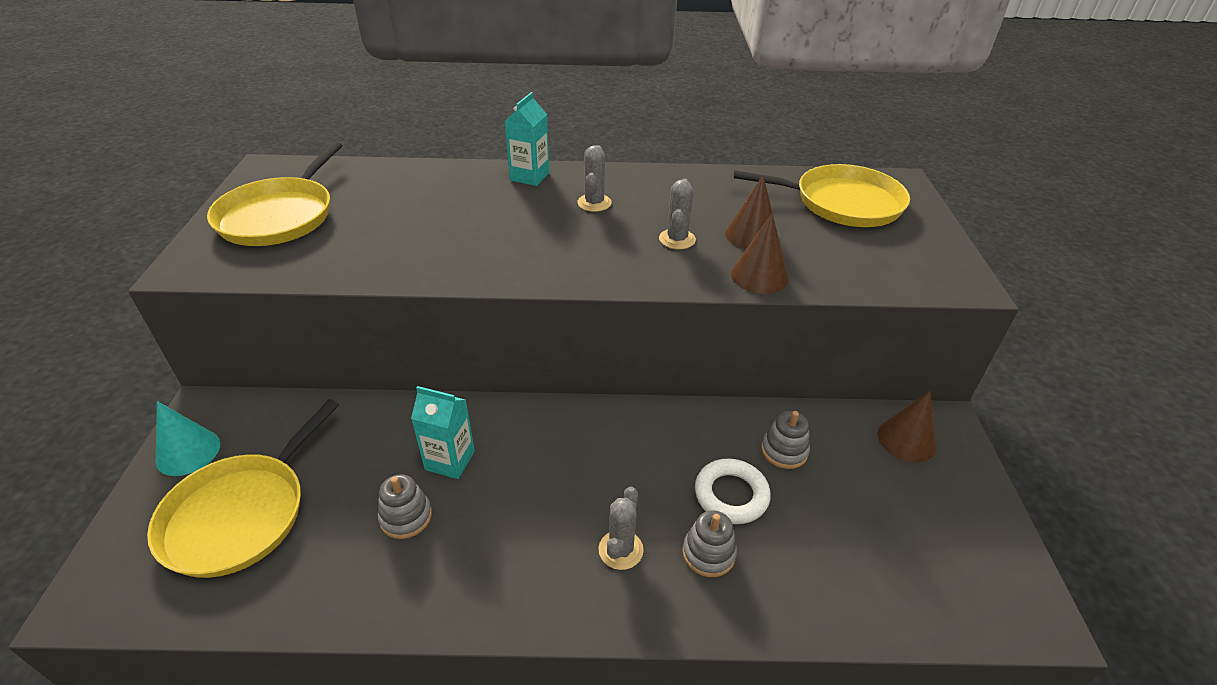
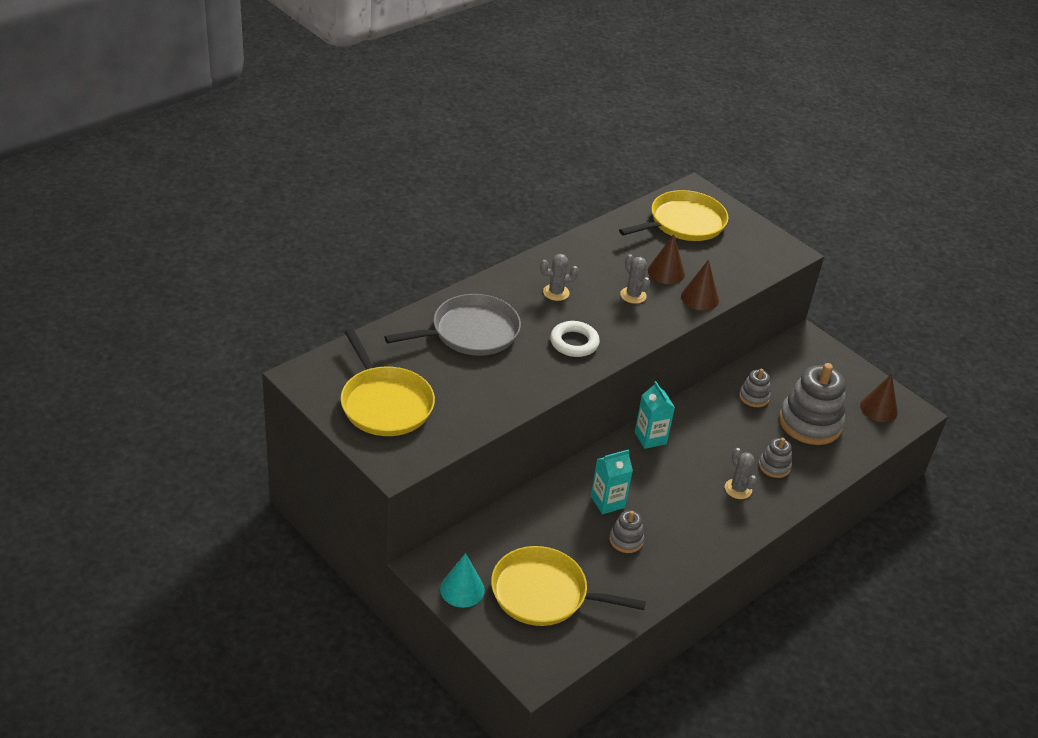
camera: 45 degrees left, 0 degrees up
yellow pan [147,399,339,578] -> yellow pan turned 120 degrees clockwise [491,546,646,626]
turquoise carton [505,92,550,186] -> turquoise carton moved to [635,381,675,449]
grey cactus [577,145,612,212] -> grey cactus turned 60 degrees counterclockwise [540,254,579,301]
white ring [695,459,771,524] -> white ring moved to [550,321,600,357]
brown cone [877,391,936,463] -> brown cone moved to [860,374,898,422]
none -> grey pan [385,294,521,356]
none -> grey stacking toy [779,363,846,445]

